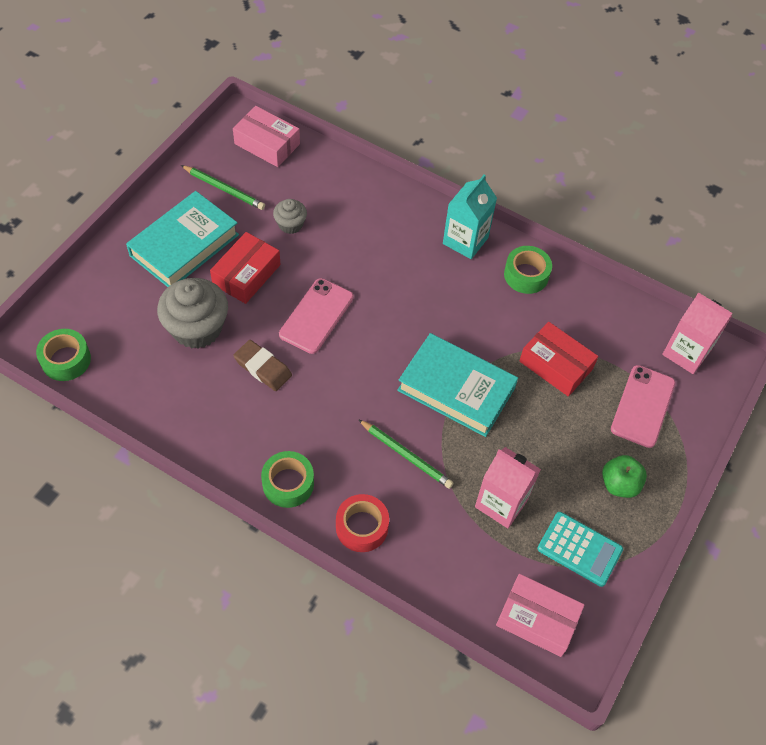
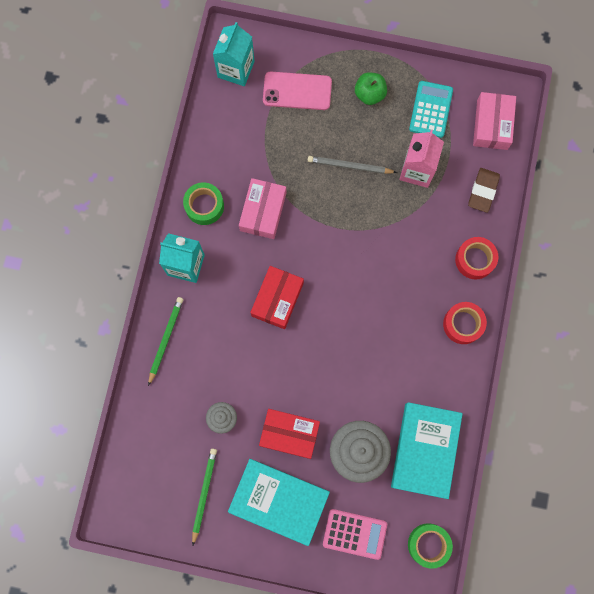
camera: 105 degrees left, 20 degrees up
pink box [233,106,300,167] -> pink box moved to [239,178,286,239]
brown eraser [233,340,292,391] -> brown eraser moved to [468,168,500,213]
green tape [261,451,314,508] -> red tape [443,302,487,344]
pink phone [279,278,354,354] -> none
green pencil [358,419,454,489] -> green pencil moved to [148,297,183,386]
turquoise book [397,333,518,437] -> turquoise book moved to [391,402,463,499]
red box [519,322,598,397] -> red box moved to [250,266,304,329]
pink carton [662,292,732,374] -> turquoise carton [213,22,255,86]
none -> grey pencil [308,156,397,174]
none -> pink calculator [323,509,387,560]

